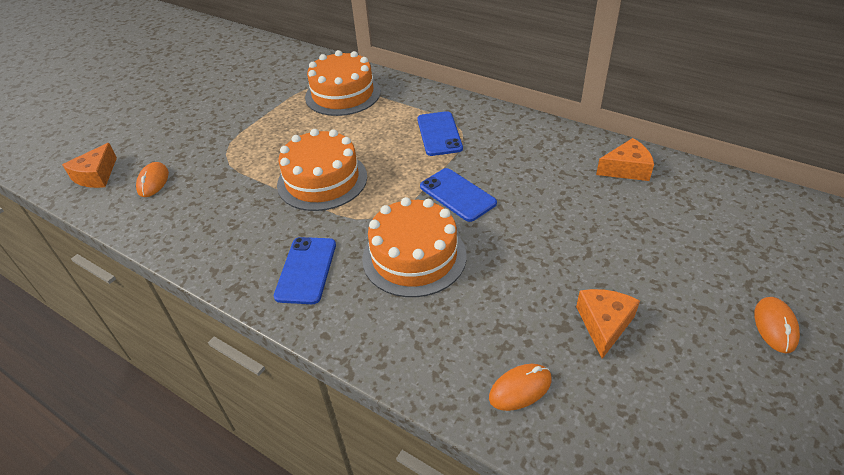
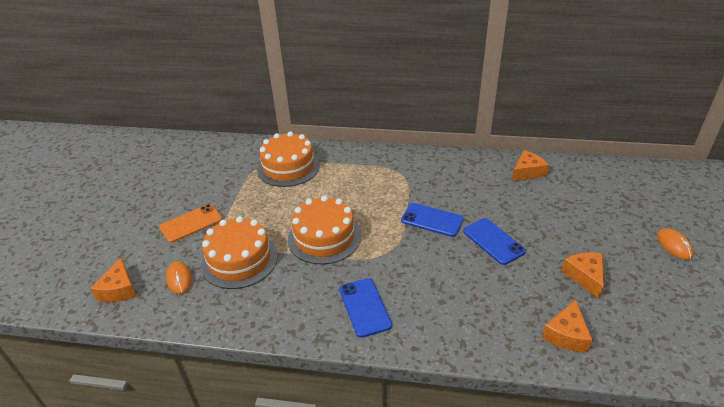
camera: 25 degrees left, 5 degrees down
orange cake [362,197,466,297] -> orange cake moved to [201,216,278,289]
blue phone [417,111,463,156] -> blue phone moved to [463,218,526,265]
orange mouse [489,364,552,411] -> orange cheese [542,300,592,352]
none -> orange phone [159,204,222,243]

